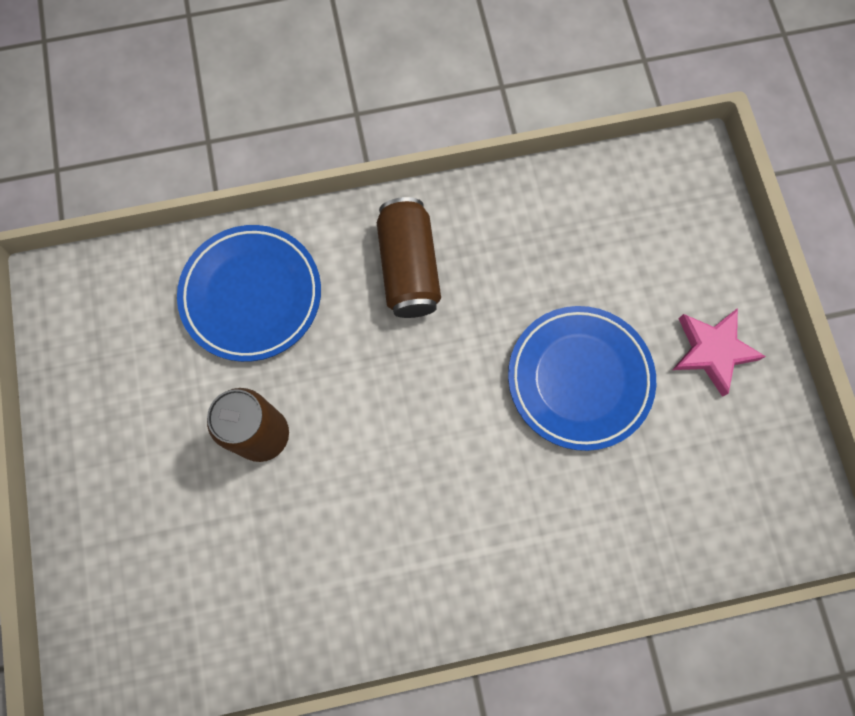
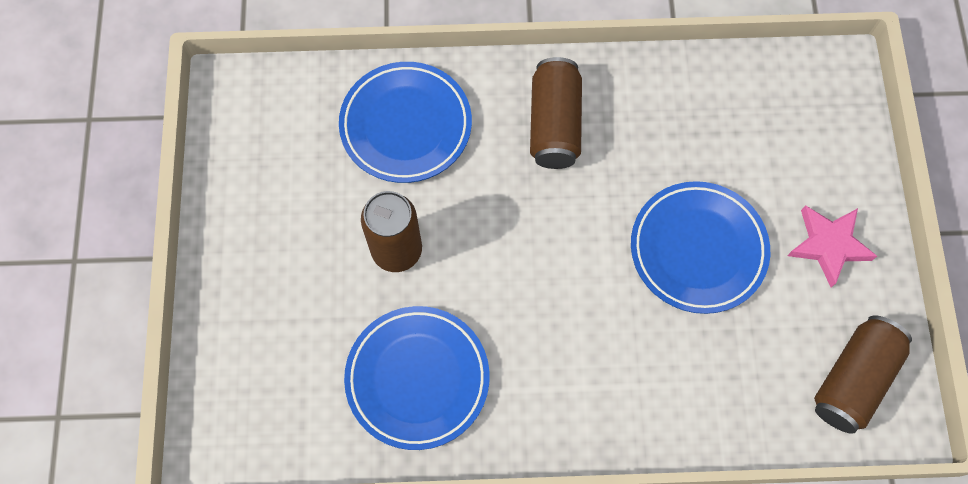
camera: 10 degrees right, 5 degrees down
none -> blue plate [344,306,490,450]
none -> brown can [814,315,912,434]

